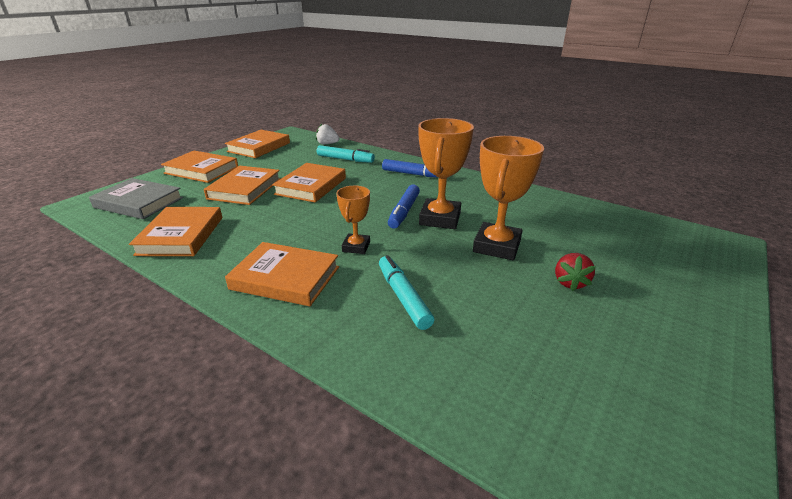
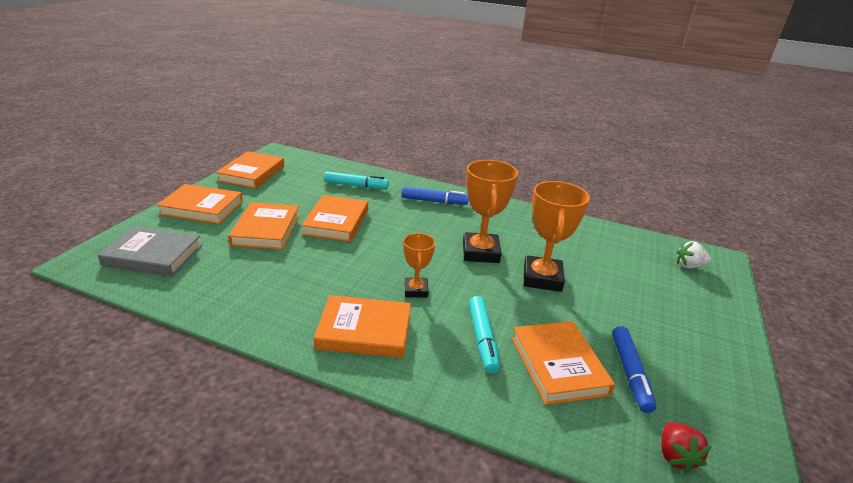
camera: 15 degrees left, 0 degrees up
orange book [129,207,222,256] -> orange book moved to [512,321,615,405]
white strawberry [316,124,339,144] -> white strawberry moved to [677,241,711,269]
turquoise marker [379,255,434,330] -> turquoise marker turned 150 degrees counterclockwise [469,296,500,374]
blue marker [388,185,420,229] -> blue marker moved to [612,326,657,413]
red strawberry [555,253,595,291] -> red strawberry moved to [661,422,711,473]

